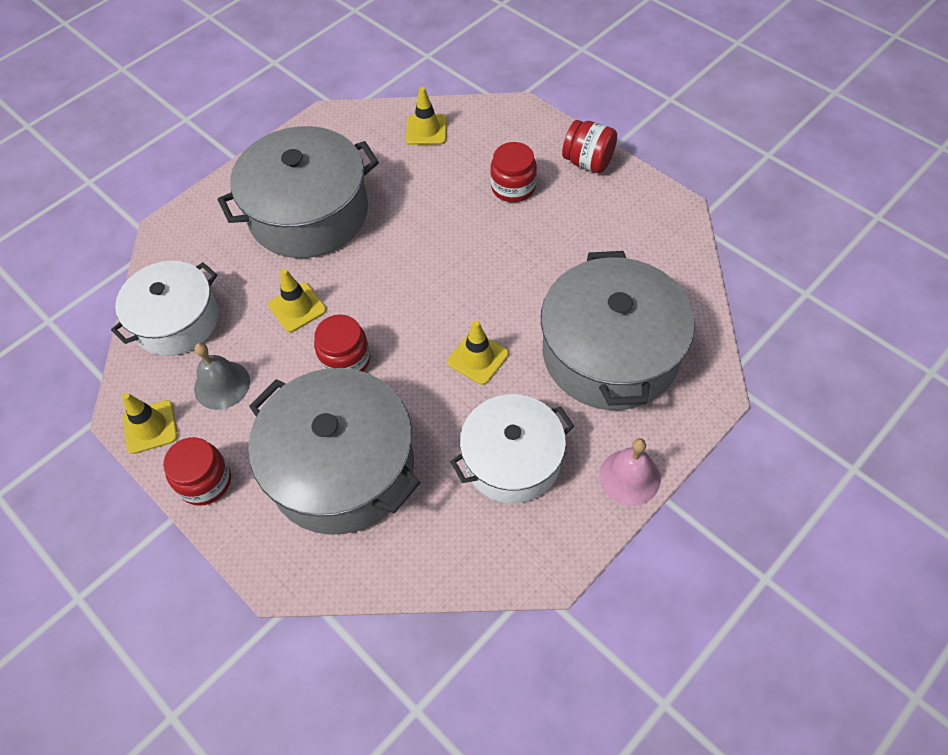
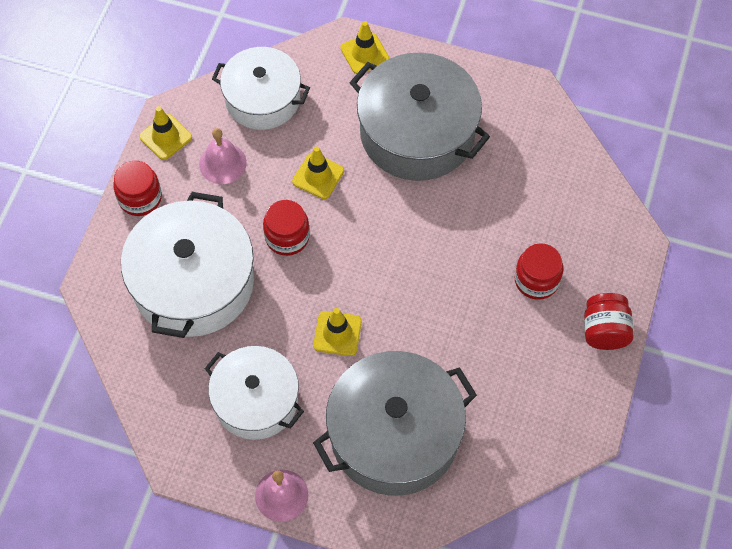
camera: 60 degrees right, 5 degrees up
grey bell [194,343,250,410] -> pink bell [199,128,247,184]
grey pot [248,368,421,535] -> white pot [121,192,254,338]
yellow traffic cone [406,87,447,145] -> yellow traffic cone moved to [341,21,389,74]

